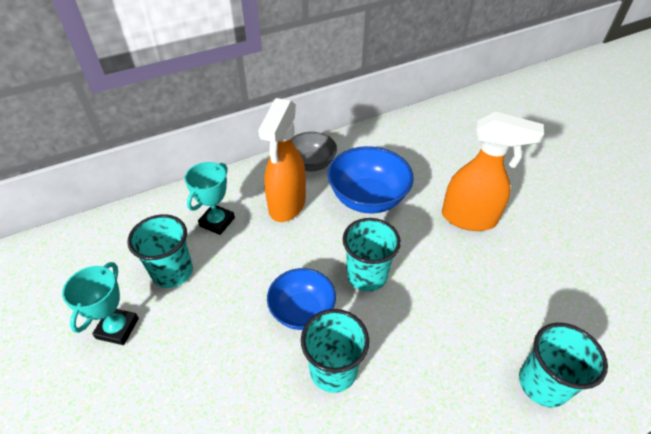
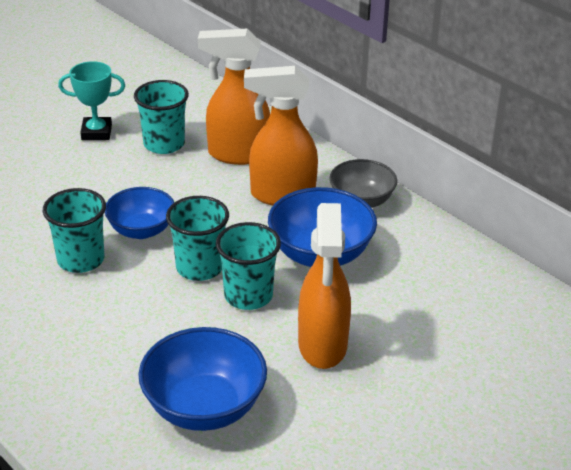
camera: 75 degrees right, 10 degrees down
turquoise trophy [184,162,235,235] -> orange spray bottle [198,29,270,165]
turquoise cup [519,323,608,408] -> turquoise cup moved to [216,222,281,310]
none -> blue bowl [138,327,267,431]

